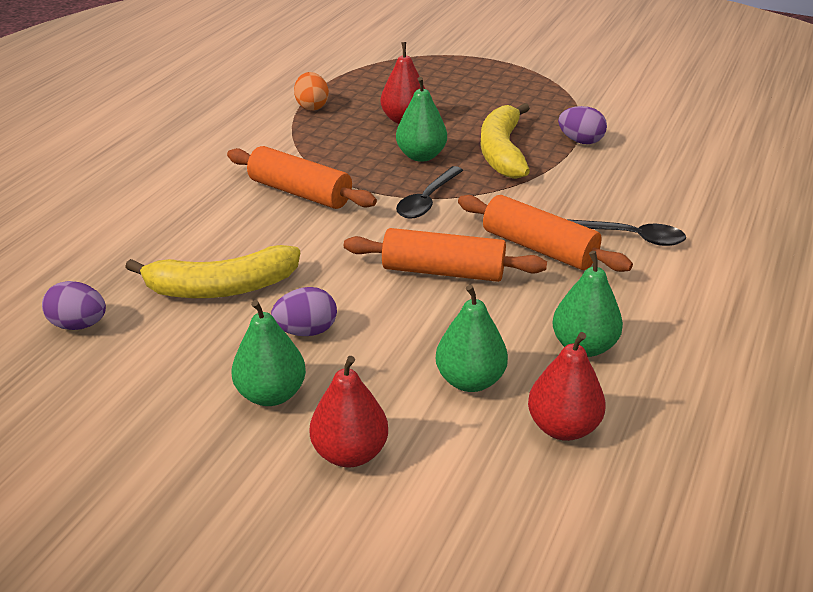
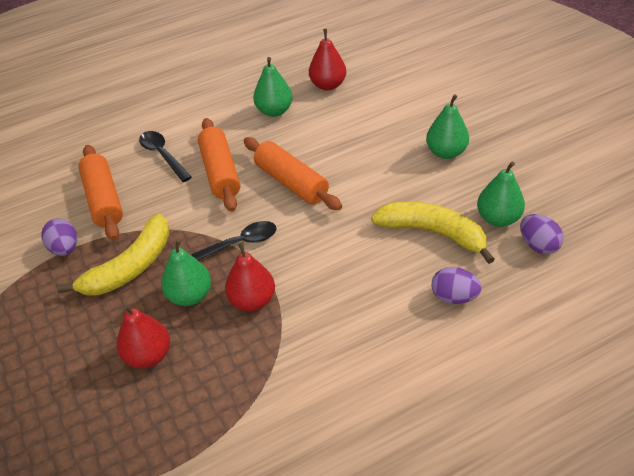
camera: 140 degrees left, 10 degrees up
orange rolling pin [227,146,377,209] -> orange rolling pin moved to [78,145,123,240]
purple egg [271,287,337,336] -> purple egg moved to [431,267,481,304]
orange egg [294,72,329,110] -> none
red pear [310,356,388,468] -> red pear moved to [225,243,275,311]
green pear [436,285,508,392] -> green pear moved to [477,162,525,227]

